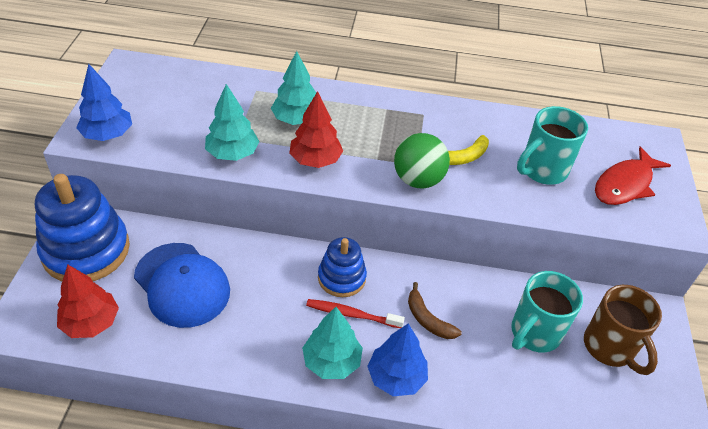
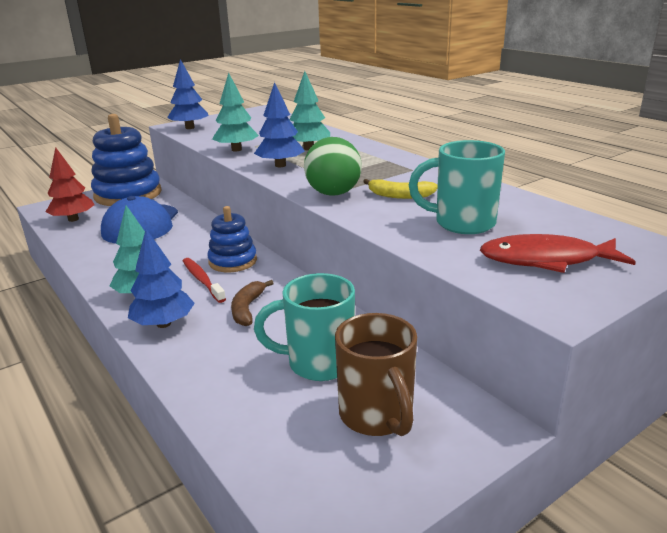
camera: 50 degrees right, 20 degrees down
red tree [289,91,343,168] -> blue tree [254,82,305,167]
brown mug [584,285,662,375] -> brown mug turned 45 degrees counterclockwise [335,313,417,436]

